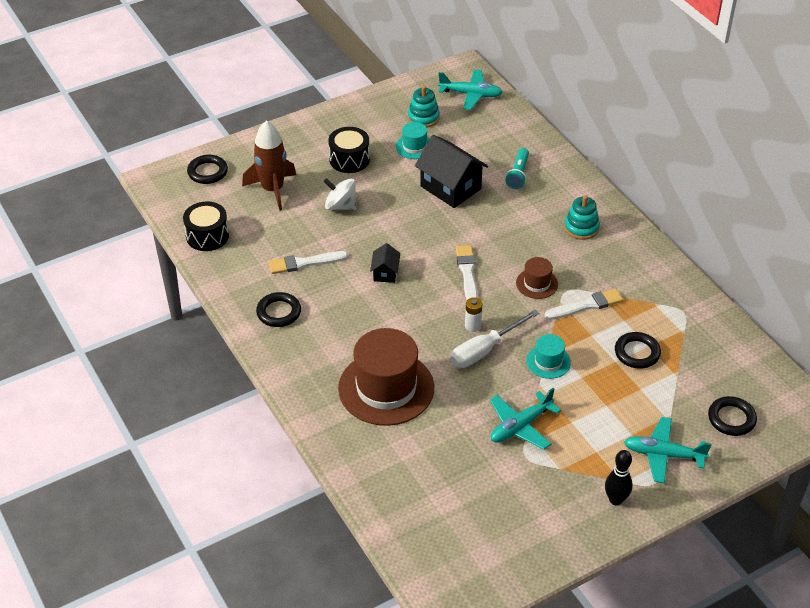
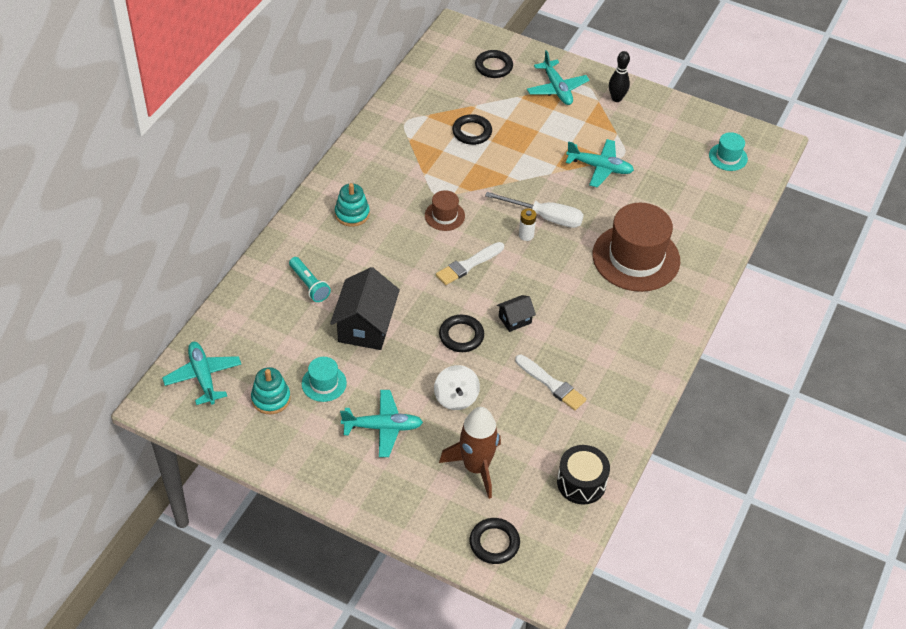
camera: 125 degrees left, 5 degrees up
black ring [256,292,301,327] -> black ring moved to [439,314,484,352]
black drum [328,127,370,173] -> turquoise plane [340,390,423,457]
turquoise flashlight [505,148,529,189] -> turquoise flashlight turned 75 degrees clockwise [289,257,331,302]
turquoise hat [526,334,571,379] -> turquoise hat moved to [709,132,748,171]
white brush [545,288,623,320] -> none

